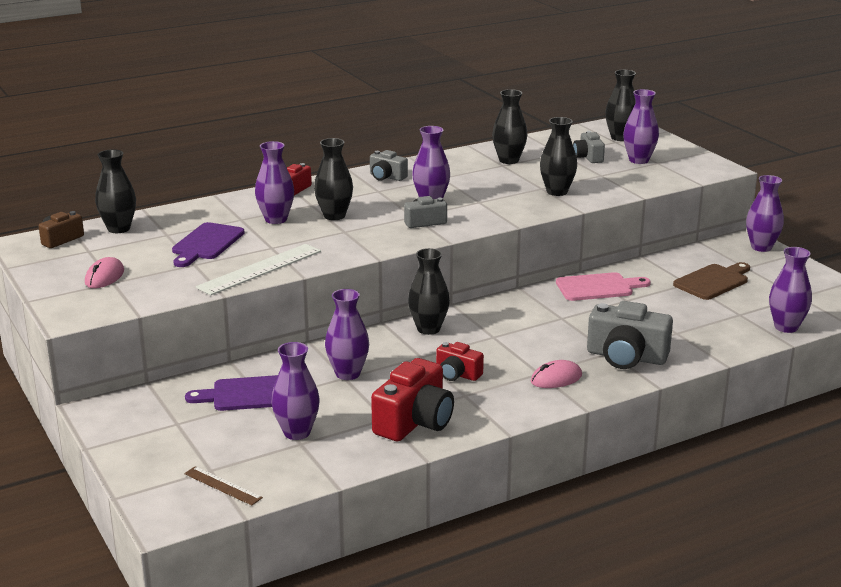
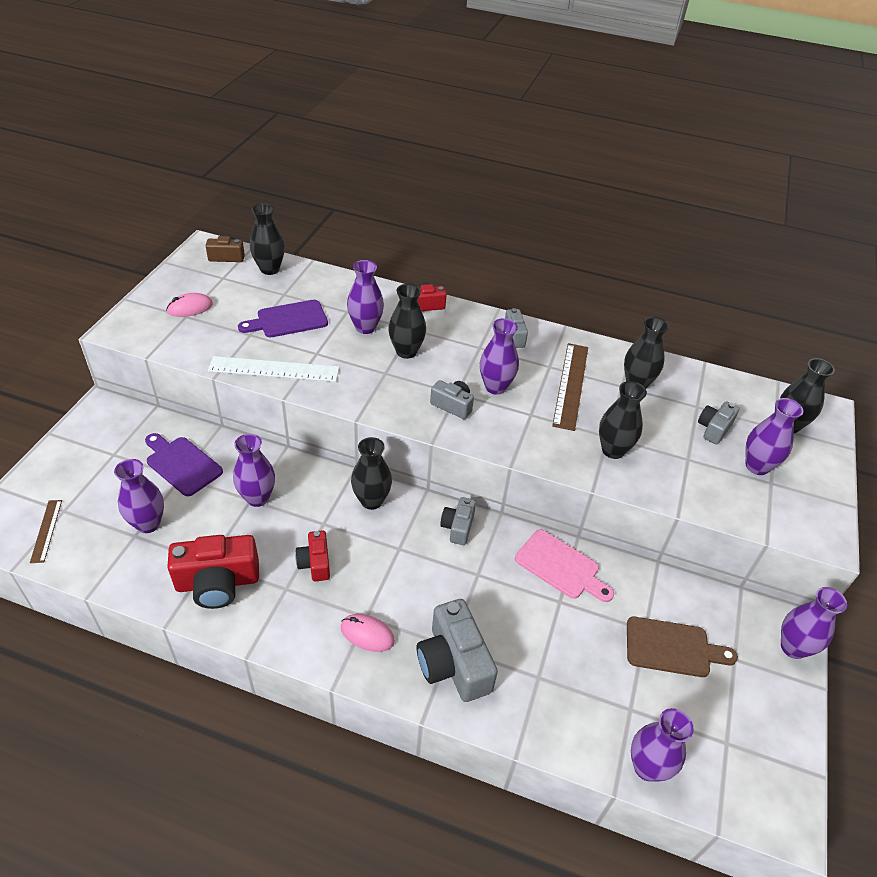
camera: 45 degrees right, 20 degrees up
none -> grey camera [440,497,476,545]
none -> brown ruler [552,343,588,431]

